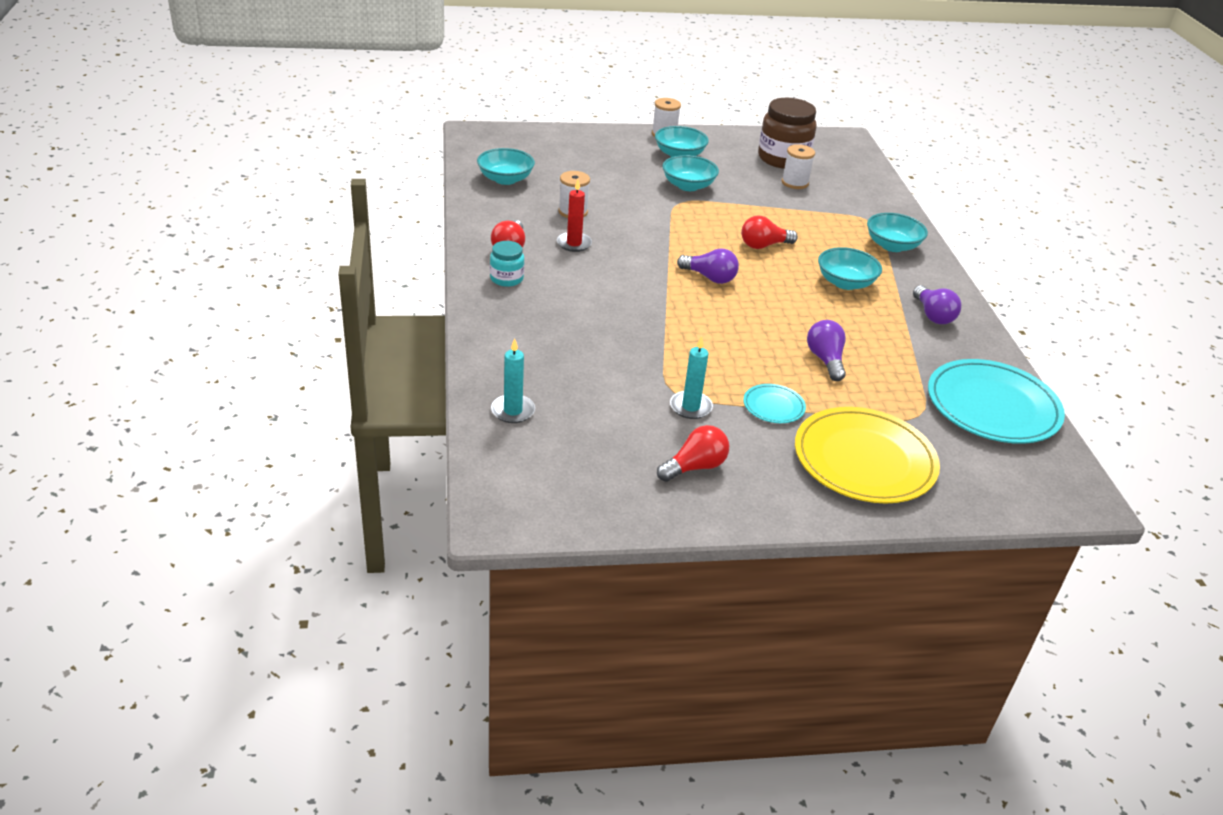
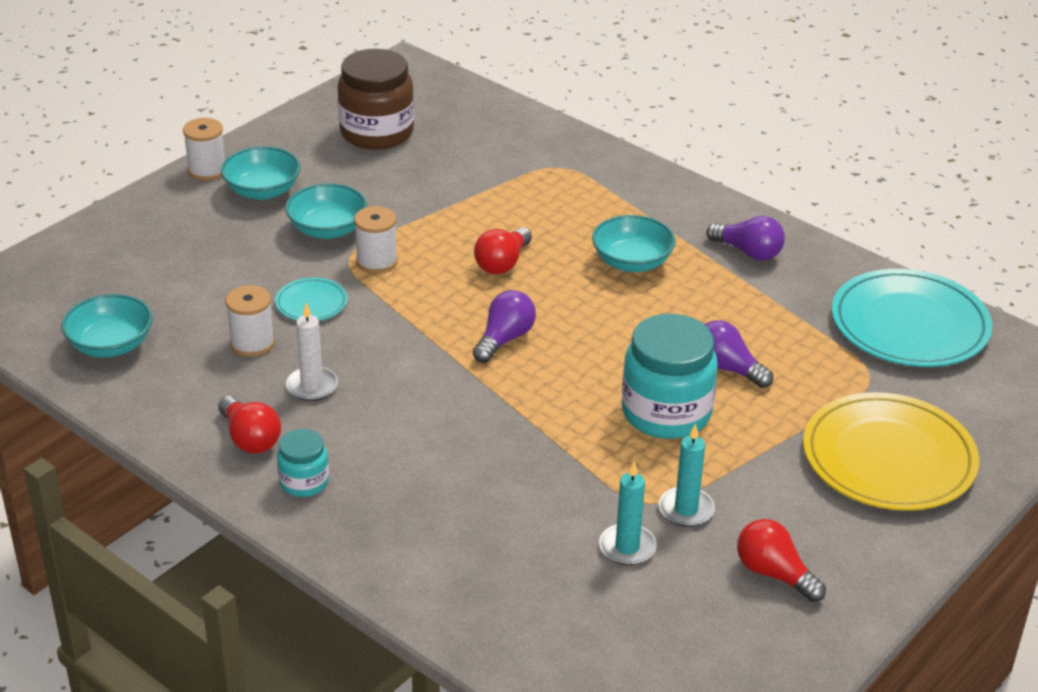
camera: 40 degrees left, 0 degrees up
turquoise candle [491,338,535,423] -> turquoise candle moved to [599,461,657,565]
red candle [557,180,592,252] -> white candle [286,303,338,401]
red light bulb [657,425,729,482] -> red light bulb turned 60 degrees counterclockwise [737,519,826,602]
purple light bulb [677,248,739,284] -> purple light bulb turned 45 degrees counterclockwise [473,290,536,363]
turquoise plate [743,384,806,423] -> turquoise plate moved to [275,278,348,321]
white spool [782,144,815,189] -> white spool moved to [354,206,398,273]
turquoise bowl [867,213,928,252] -> none
none -> turquoise jar [622,314,718,439]

